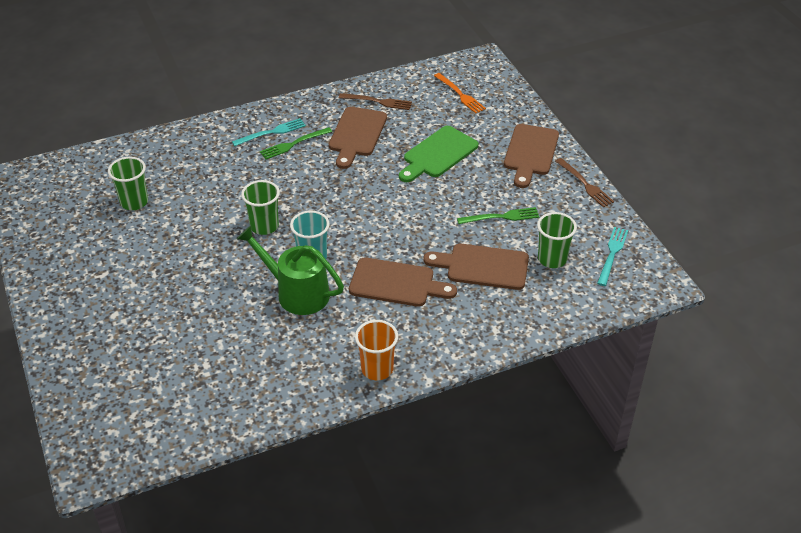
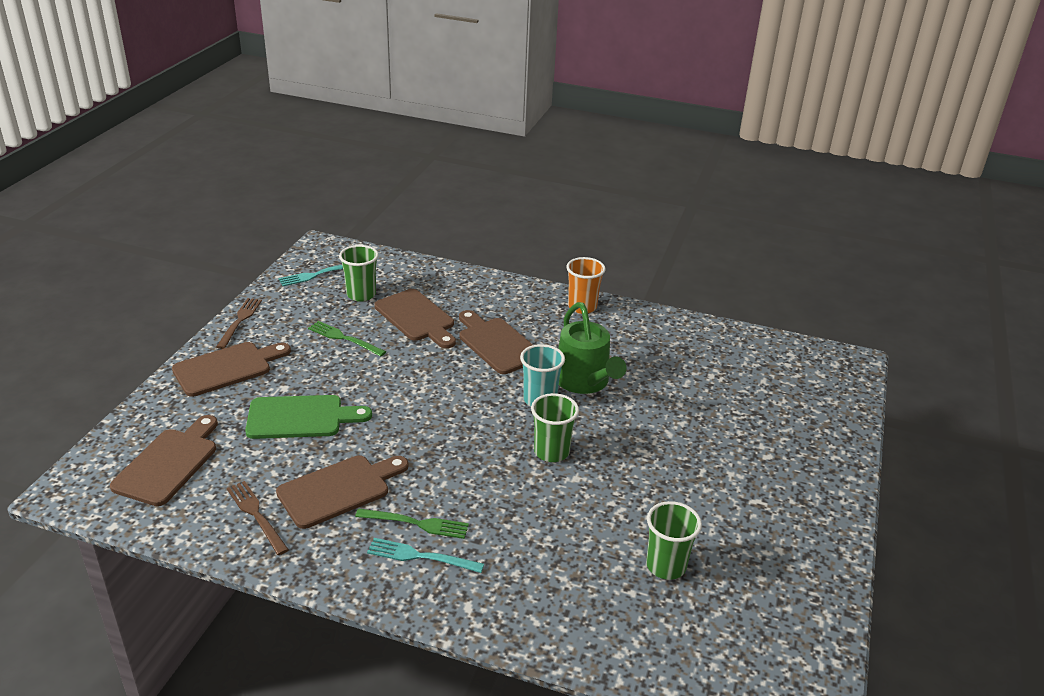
camera: 140 degrees left, 10 degrees down
orange fork [434,73,486,114] -> brown cutting board [110,415,218,506]

